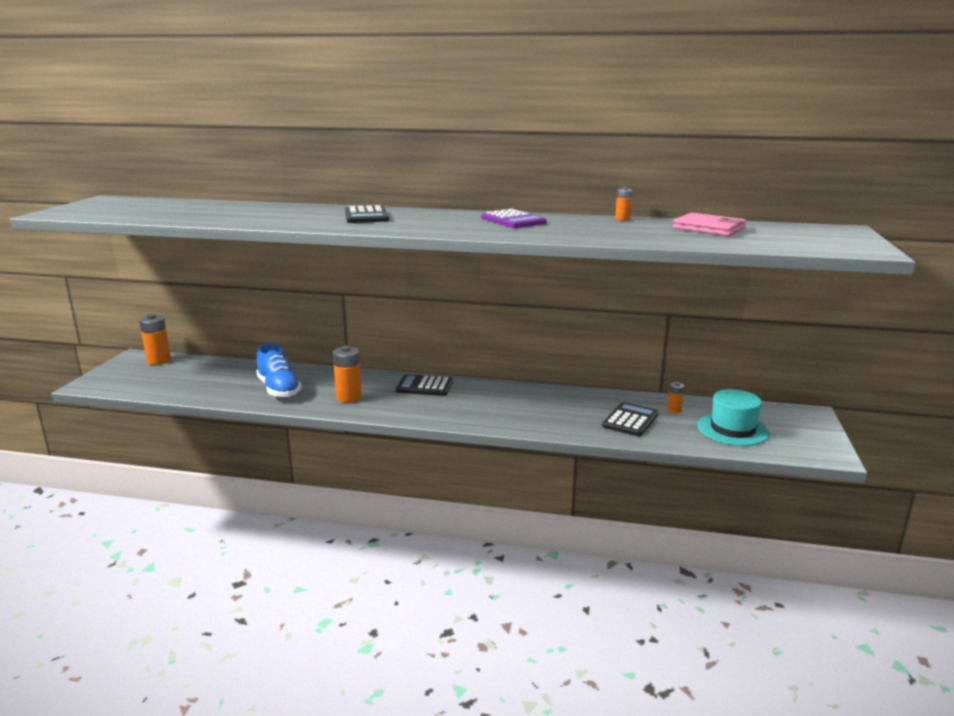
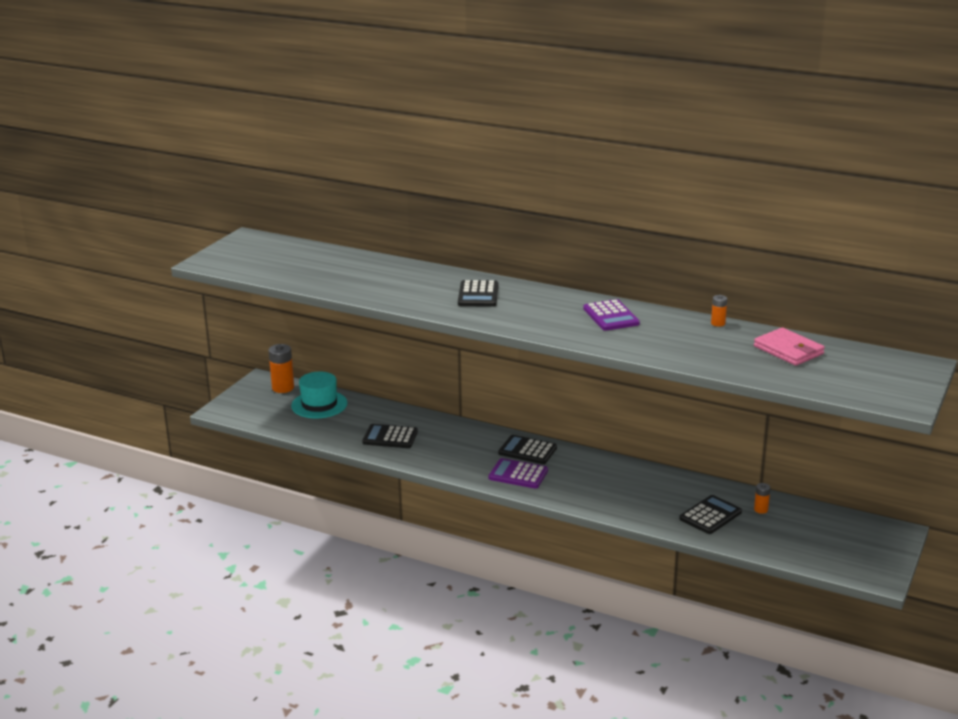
camera: 15 degrees right, 5 degrees up
blue shoe [256,344,302,398] -> black calculator [362,424,418,448]
orange battery [333,346,362,403] -> none
turquoise hat [698,389,769,446] -> turquoise hat moved to [291,372,347,418]
none -> purple calculator [488,458,548,489]

